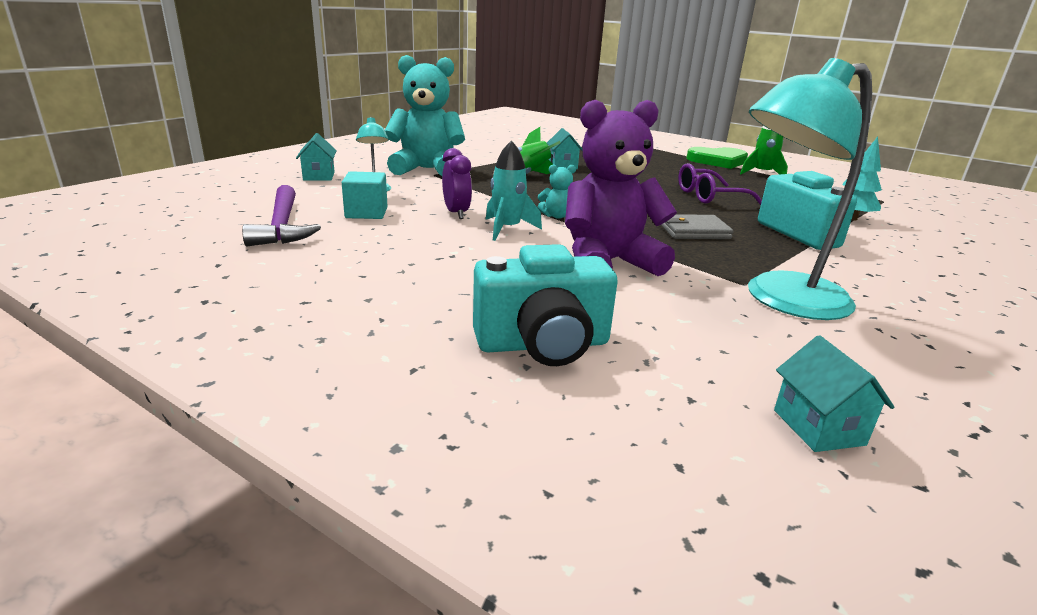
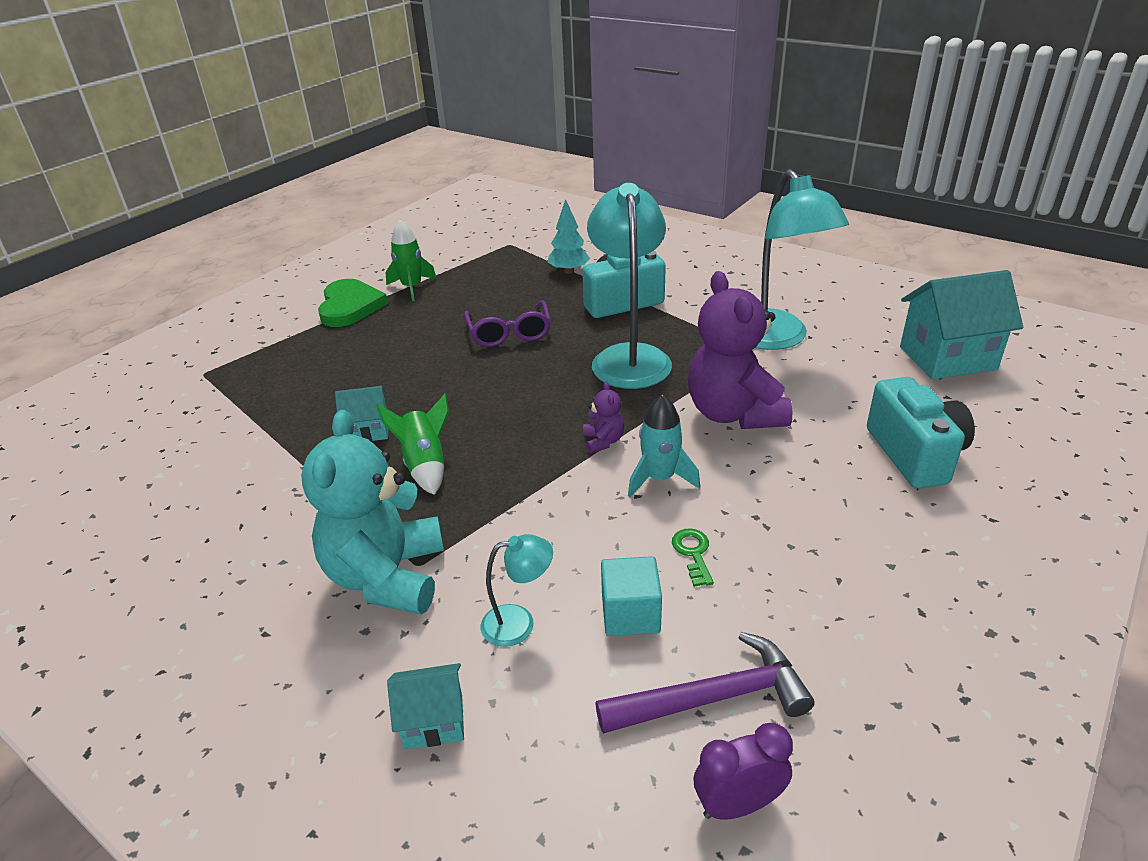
camera: 85 degrees left, 10 degrees up
purple clock [442,148,472,219] -> purple clock moved to [694,723,793,820]
turquoise teddy bear [538,164,576,219] -> purple teddy bear [583,382,624,453]
grey wallet [661,214,734,239] -> turquoise lamp [587,183,672,389]
turquoise house [774,335,895,452] -> turquoise house [900,270,1023,380], size x1.91
none -> green key [672,528,714,587]

